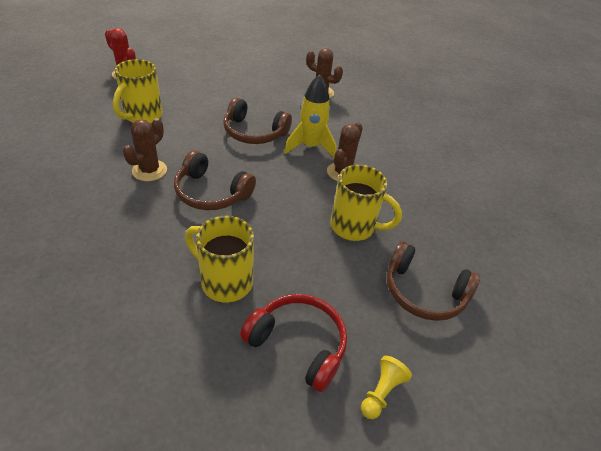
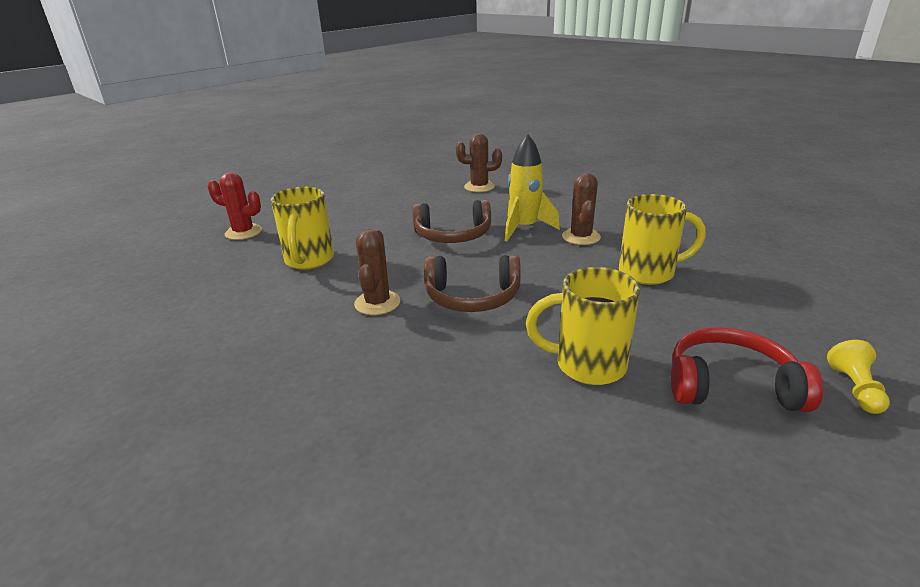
camera: 20 degrees left, 15 degrees down
brown headphones [387,241,480,321] -> none

